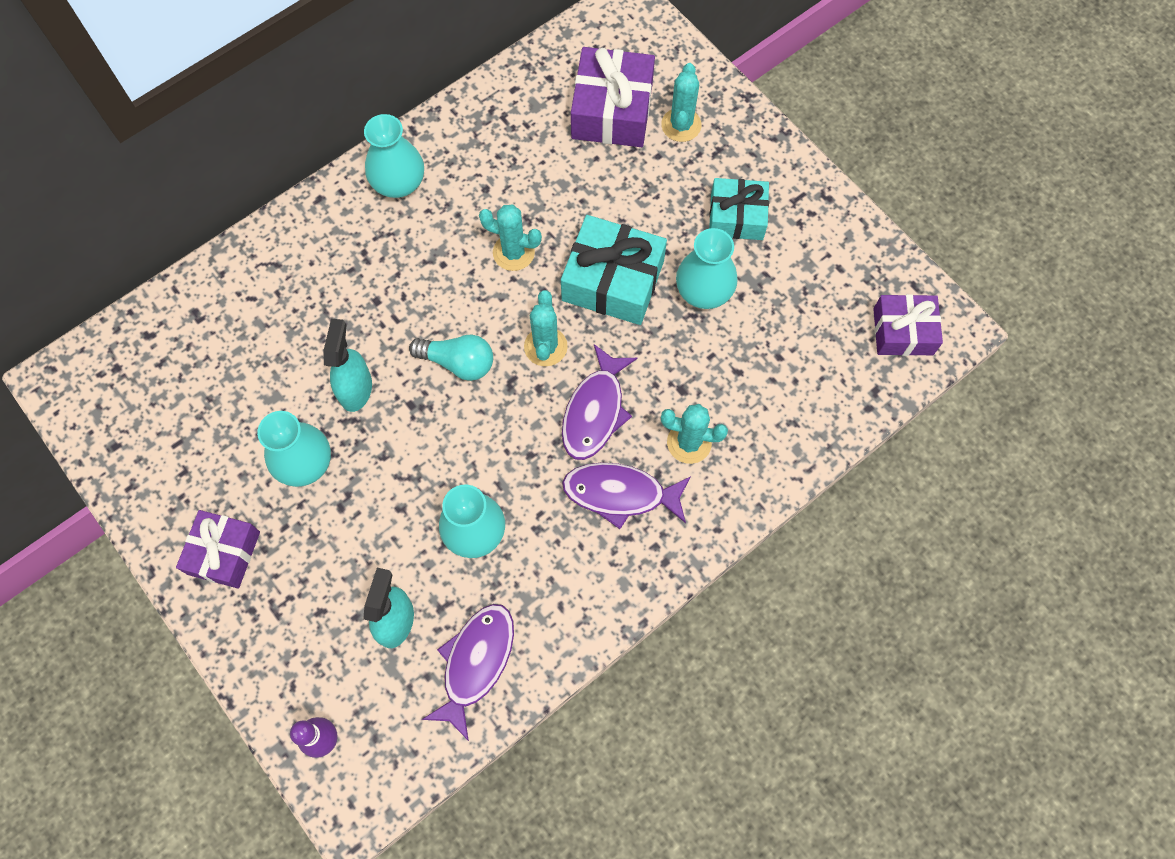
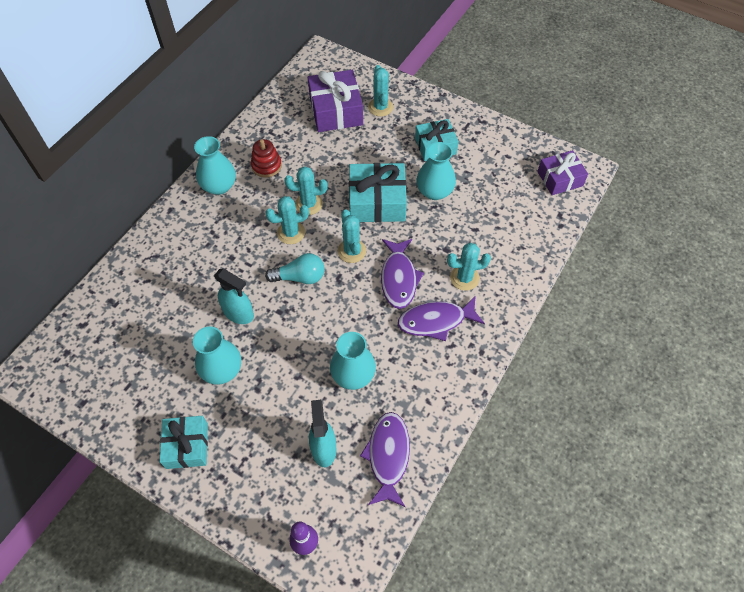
camera: 20 degrees left, 10 degrees down
purple gift [176,510,260,589] -> turquoise gift [160,416,208,469]
turquoise spray bottle [323,319,372,412] -> turquoise spray bottle turned 135 degrees clockwise [214,268,254,324]
none -> red stacking toy [251,139,282,178]
none -> turquoise cactus [265,196,309,244]

